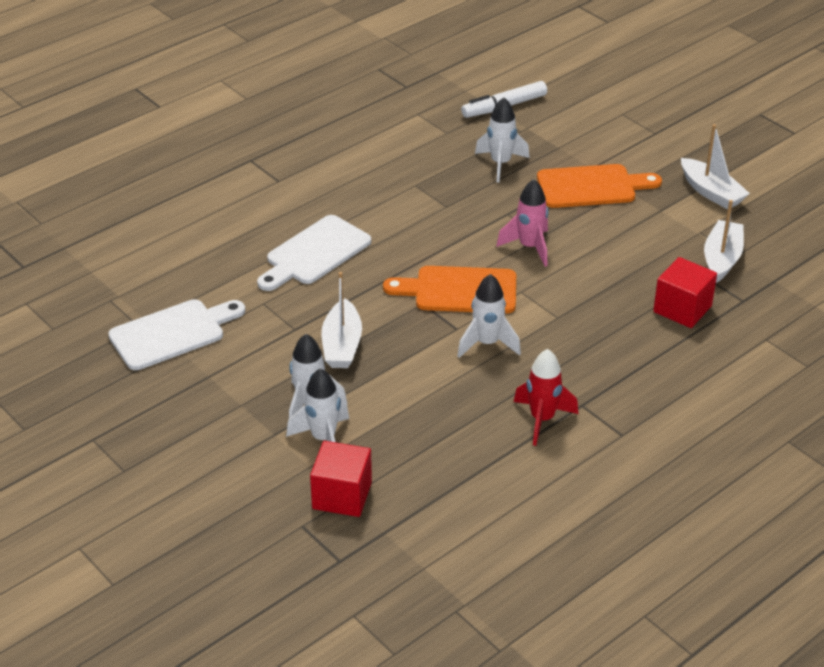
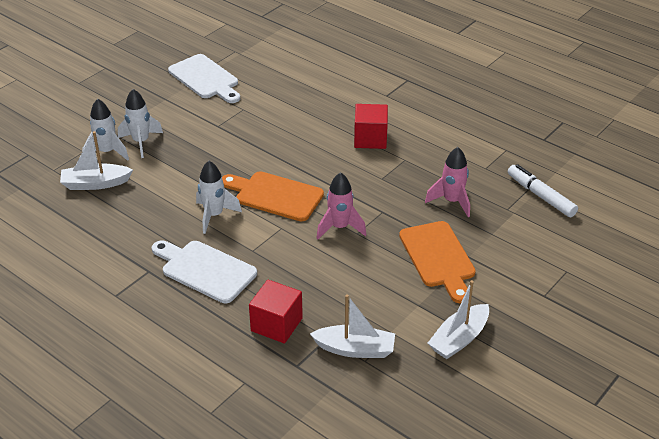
camera: 80 degrees right, 0 degrees up
white cutting board [257,215,371,291] -> white cutting board moved to [152,240,257,303]
red cube [310,441,372,517] -> red cube moved to [354,104,388,149]
white boat [321,272,362,368] -> white boat moved to [60,131,133,190]
orange cutting board [383,266,516,314] -> orange cutting board turned 60 degrees counterclockwise [222,171,324,222]
white rocket [475,97,530,182] -> pink rocket [425,147,470,217]
red rocket [514,349,578,446] -> none

